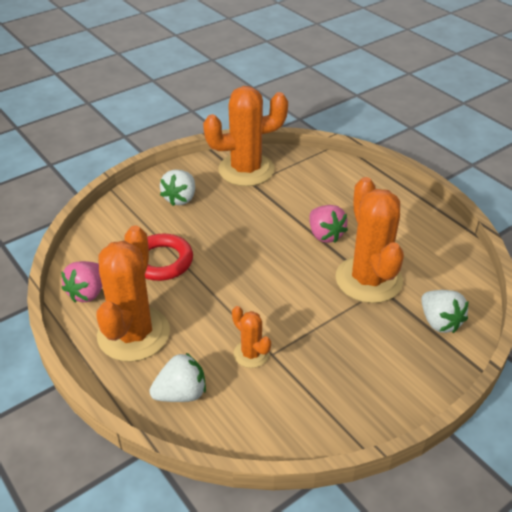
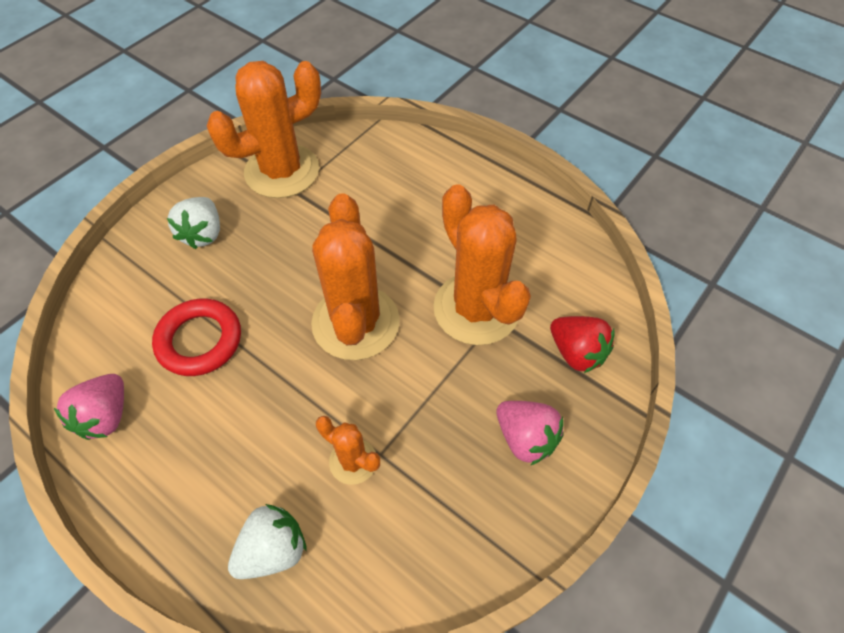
camera: 15 degrees left, 15 degrees up
orange cactus [96,225,170,362] -> orange cactus moved to [311,193,400,360]
pink strawberry [309,205,348,243] -> pink strawberry moved to [497,401,564,466]
white strawberry [421,290,469,333] -> red strawberry [550,316,614,373]

